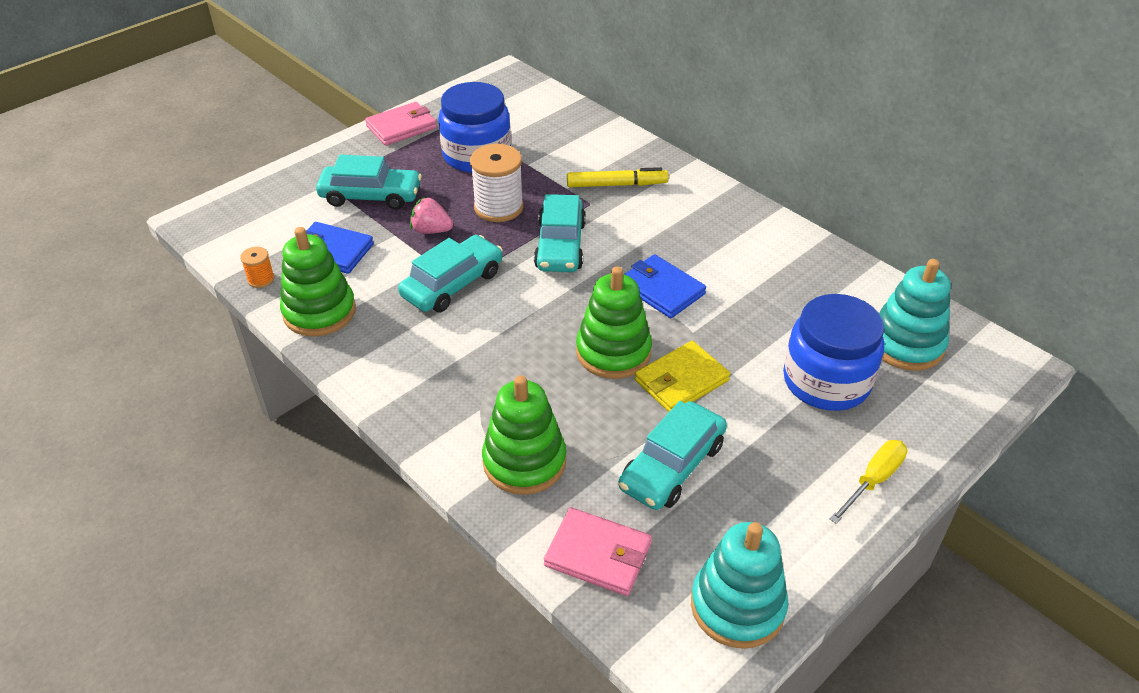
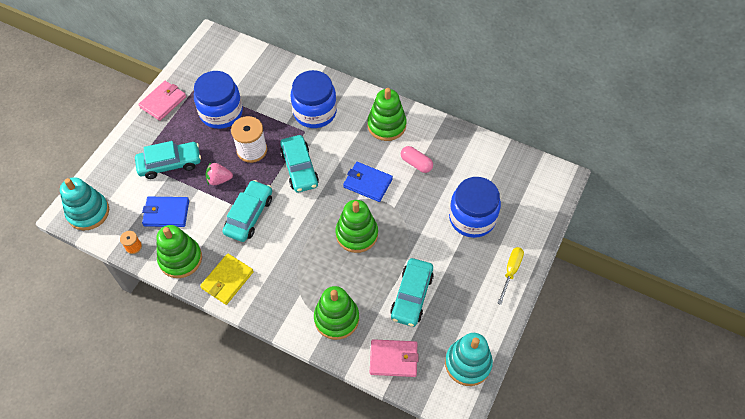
camera: 20 degrees left, 15 degrees up
yellow marker [567,167,669,187] -> blue jar [291,70,337,128]
yellow wallet [635,341,730,412] -> yellow wallet moved to [200,253,254,305]
turquoise stacking toy [879,259,951,371] -> turquoise stacking toy moved to [60,177,109,230]
none -> green stacking toy [367,88,407,141]
none -> pink capsule [401,146,433,173]

